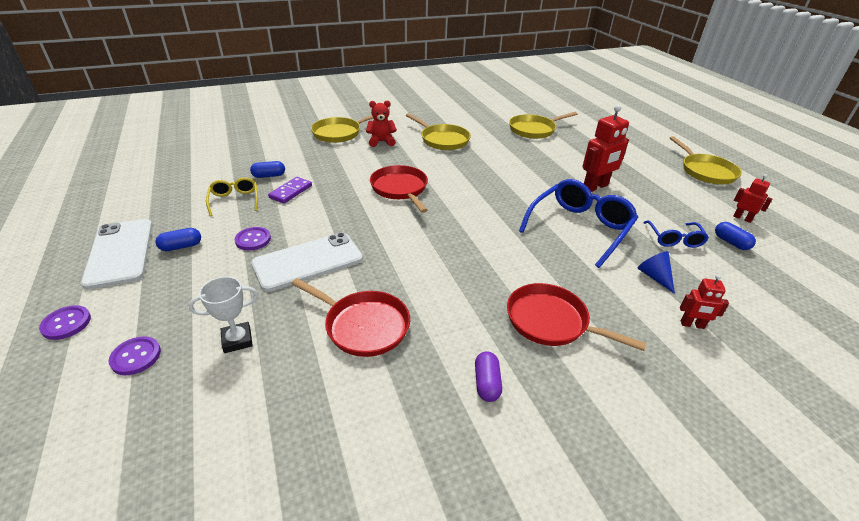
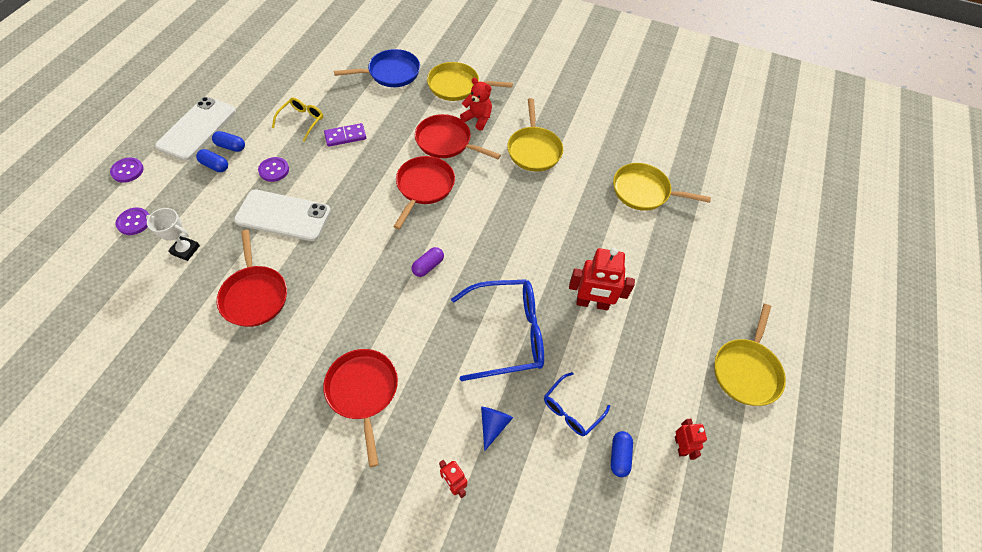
camera: 40 degrees right, 20 degrees up
blue capsule [250,161,285,178] -> blue capsule moved to [196,149,228,172]
purple capsule [475,351,502,402] -> purple capsule moved to [412,247,444,277]
none -> blue pan [334,49,420,87]
none -> red pan [415,114,501,159]

